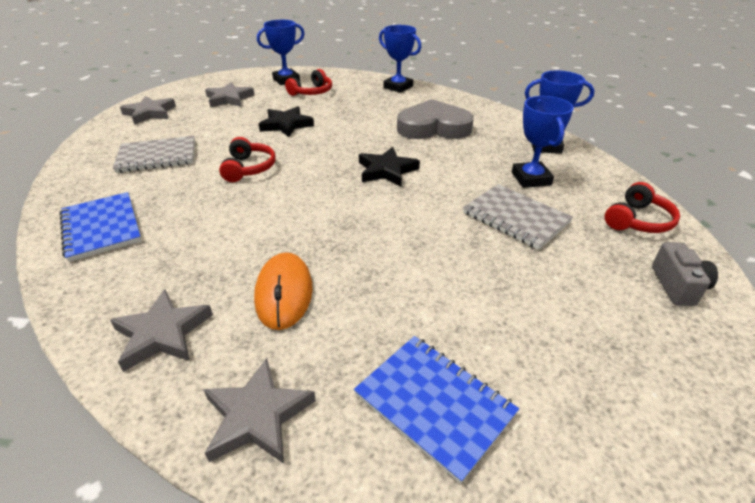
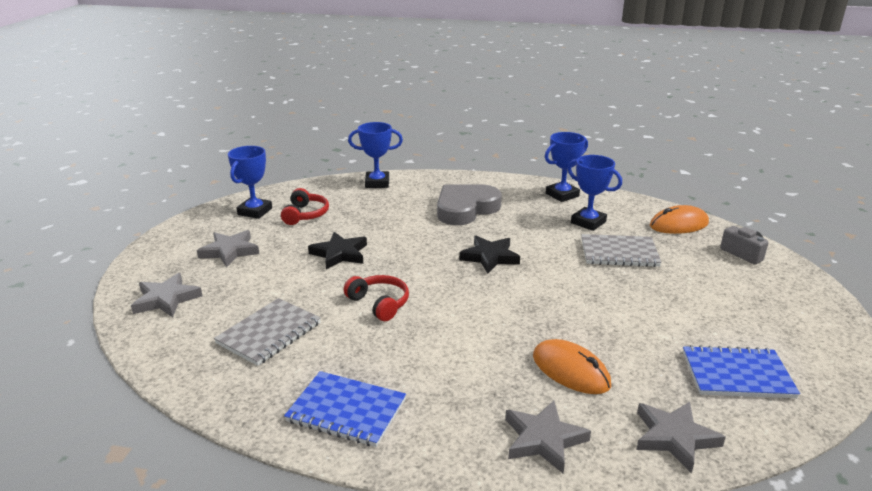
camera: 40 degrees left, 10 degrees down
red headphones [605,182,680,233] -> orange mouse [650,205,709,234]

